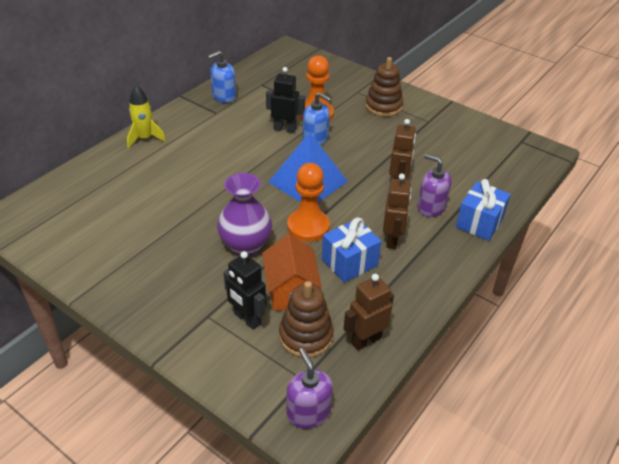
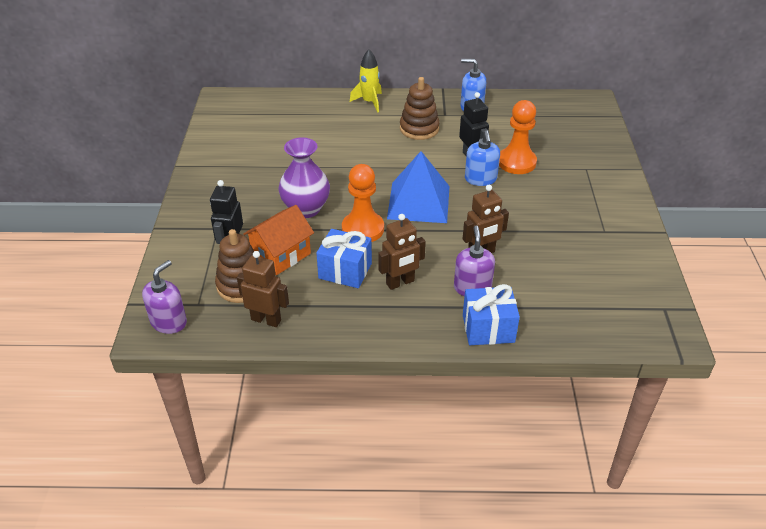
camera: 55 degrees right, 0 degrees up
brown stacking toy [365,57,403,117] -> brown stacking toy moved to [400,77,440,140]

